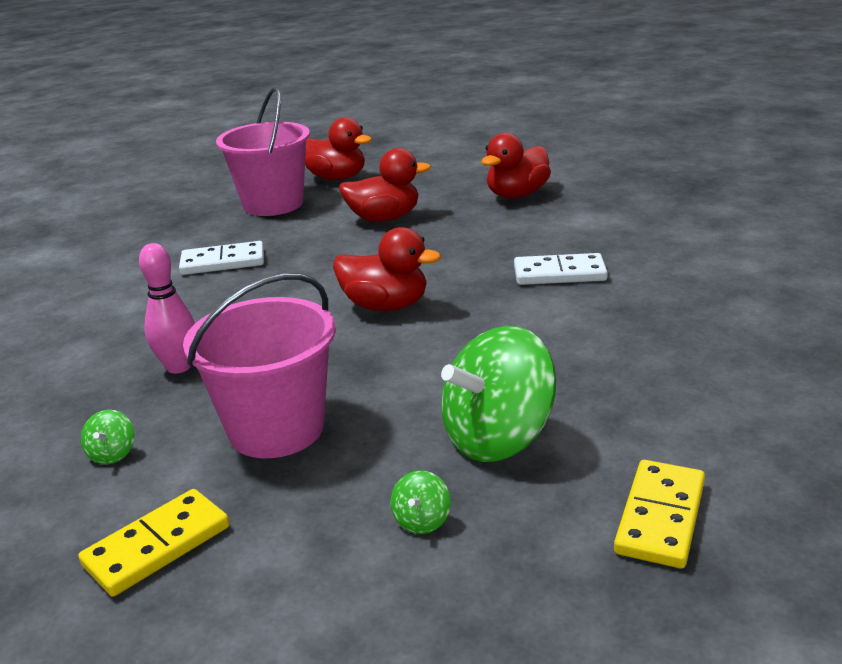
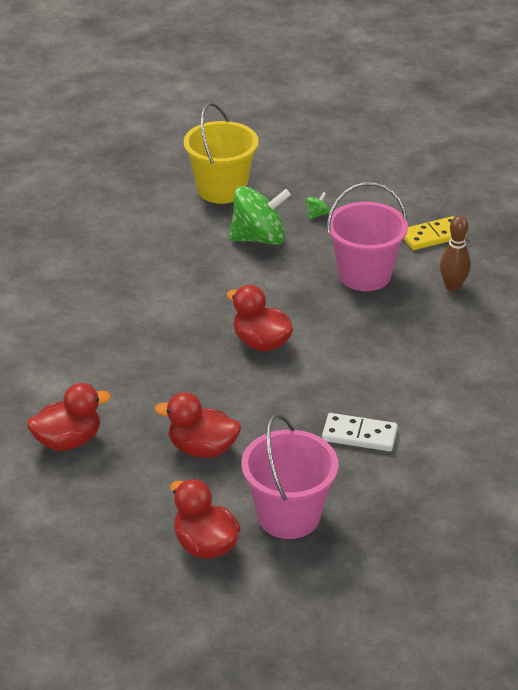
camera: 160 degrees left, 10 degrees up
green spinning top [81,410,135,464] -> brown bowling pin [440,215,471,291]
pink bowling pin [139,243,195,374] -> none
white domino [514,253,608,285] -> none
yellow domino [614,460,705,568] -> yellow bucket [184,103,259,204]

